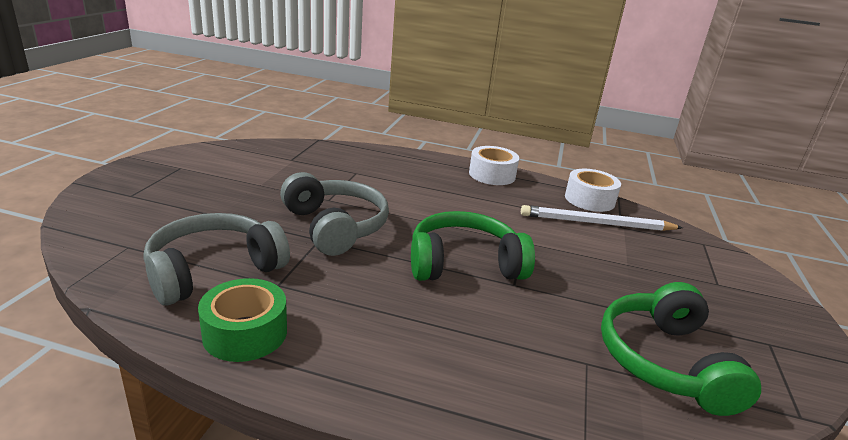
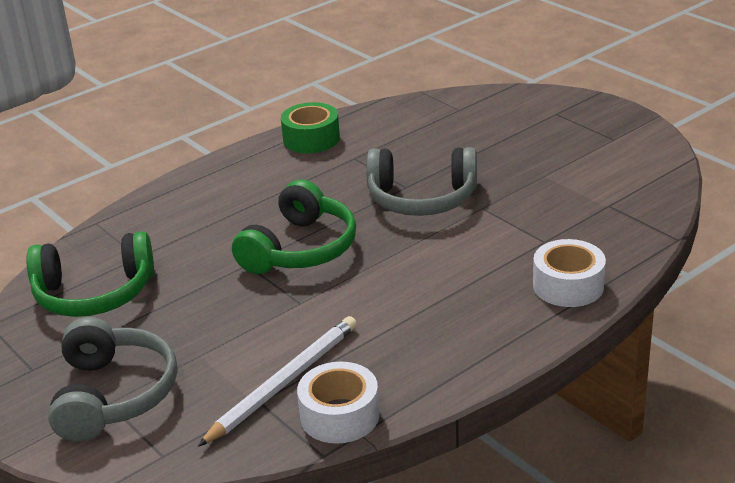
camera: 130 degrees right, 5 degrees up
grey headphones [143,213,290,306] -> grey headphones moved to [48,317,177,442]
white tape [469,146,519,185] -> white tape moved to [533,239,606,307]
green headphones [601,282,761,416] -> green headphones turned 135 degrees clockwise [26,231,154,317]

